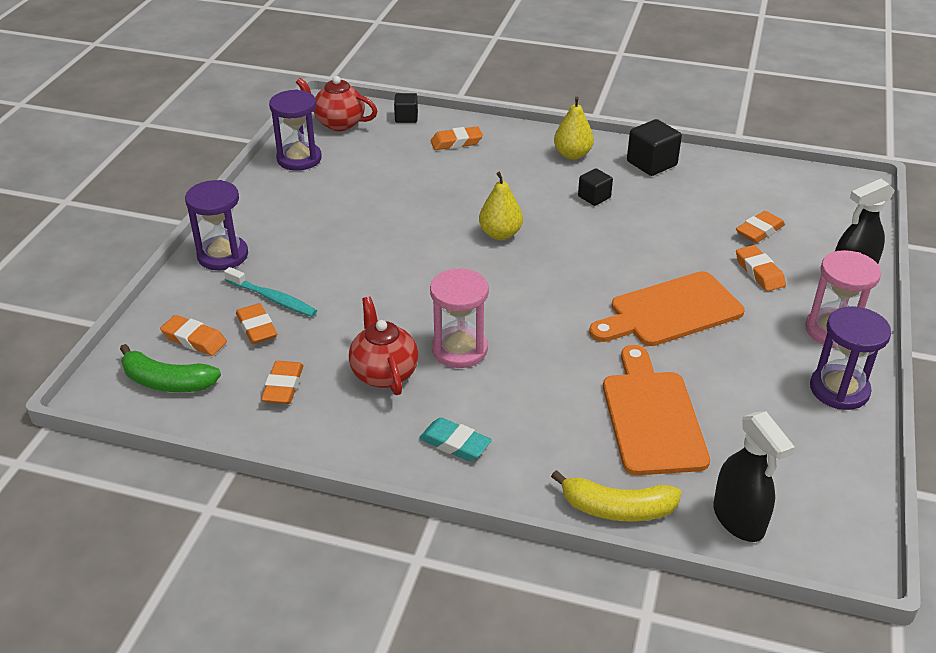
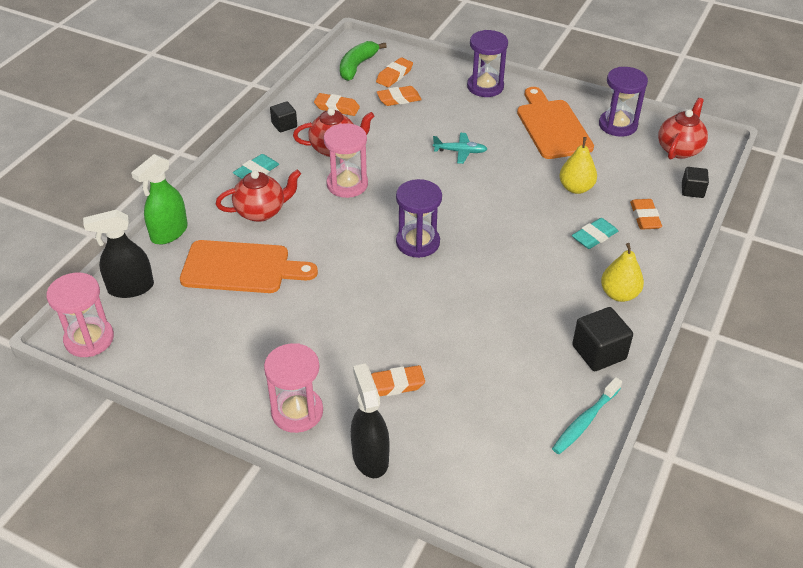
camera: 100 degrees right, 5 degrees up
turquoise toothbrush [224,267,317,317] -> turquoise toothbrush moved to [552,377,622,454]
yellow pear [479,172,523,240] -> yellow pear moved to [559,137,597,194]
yellow banana [551,470,682,522] -> green spray bottle [131,154,188,245]
black cube [578,168,613,206] -> black cube moved to [270,102,297,132]
orange cutting board [589,271,745,346] -> orange cutting board moved to [517,87,594,159]
orange eraser [736,211,785,243] -> none
purple hourglass [810,306,891,410] -> purple hourglass moved to [396,179,442,258]
none -> pink hourglass [46,273,114,357]
none -> red teapot [216,170,301,222]
none -> turquoise plane [433,133,487,164]
none -> turquoise eraser [572,218,618,249]

